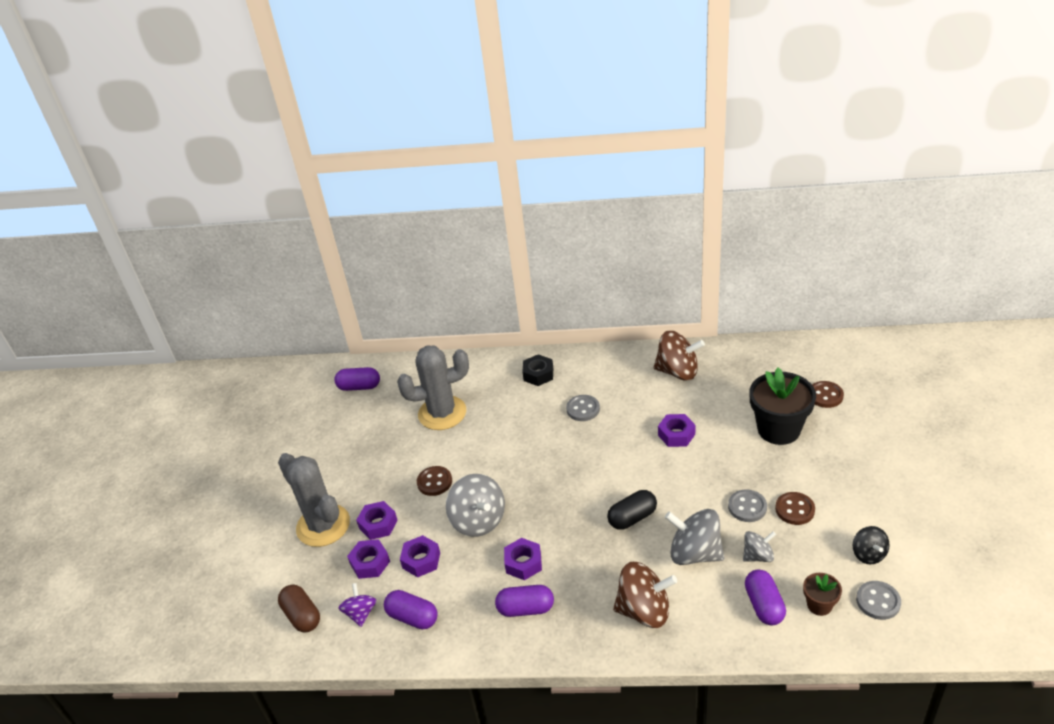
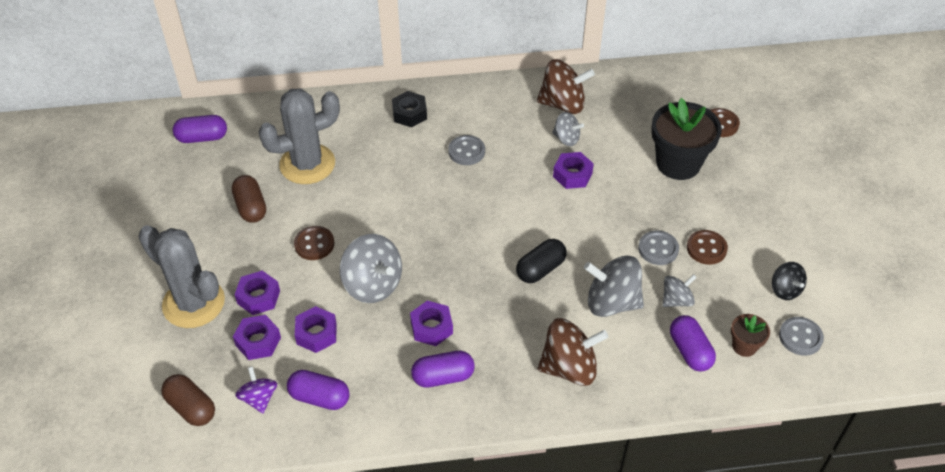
camera: 15 degrees left, 10 degrees up
none -> brown capsule [232,175,266,223]
none -> grey spinning top [552,112,584,146]

